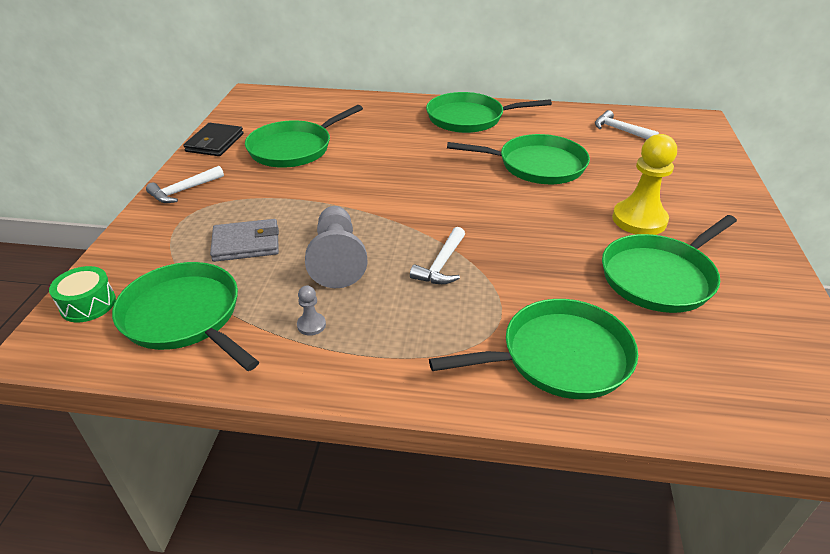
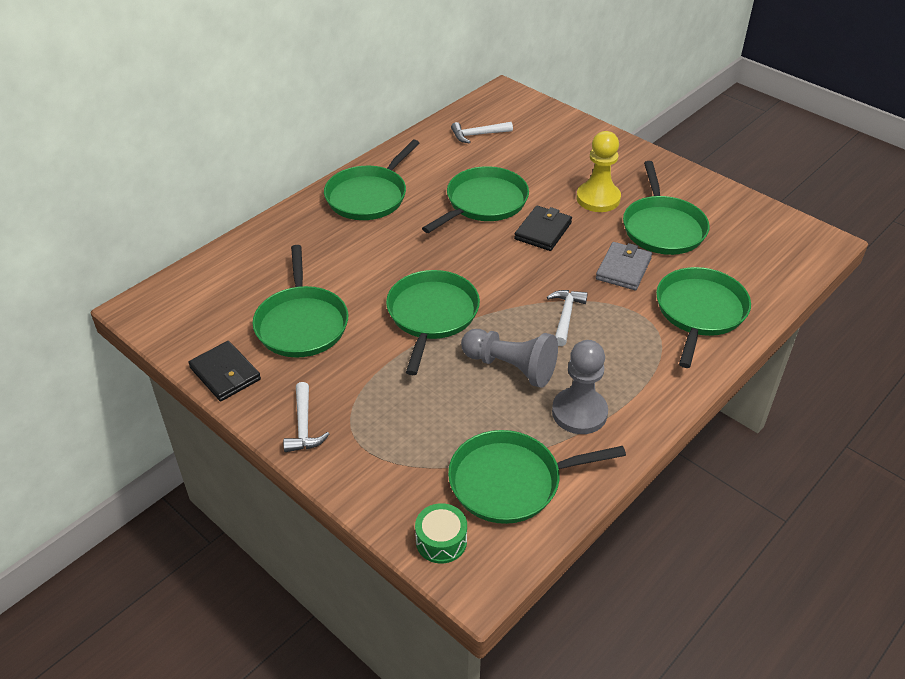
camera: 55 degrees left, 5 degrees up
grey wallet [210,219,279,262] -> grey wallet moved to [596,242,652,290]
grey pawn [297,286,326,336] -> grey pawn [552,340,608,434], size x2.27
white hammer [410,227,465,284] -> white hammer turned 135 degrees counterclockwise [547,290,588,346]
none -> green pan [386,270,480,375]
none -> black wallet [514,206,572,251]

